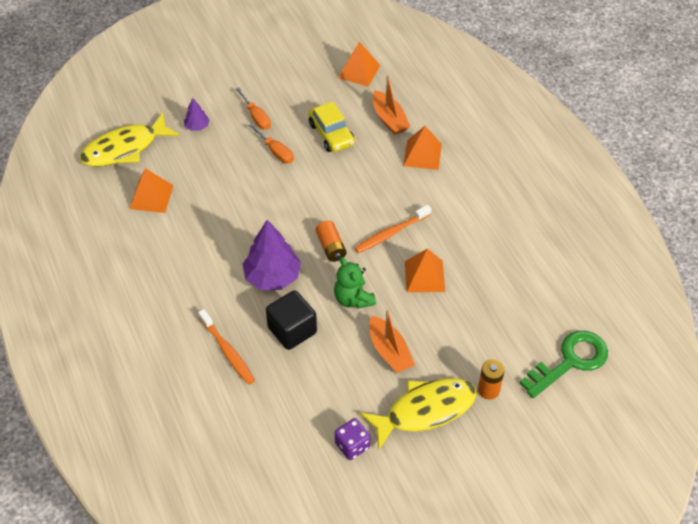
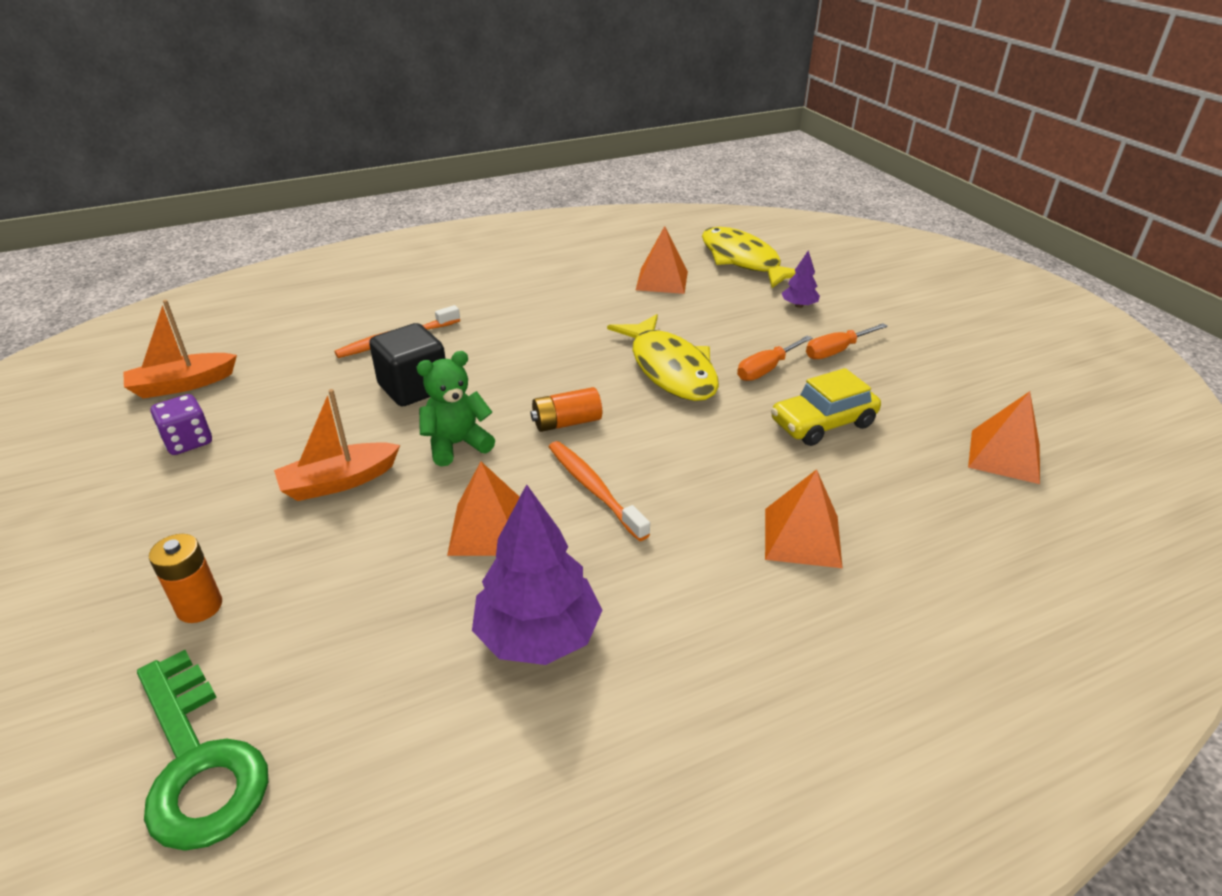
camera: 90 degrees right, 15 degrees down
purple tree [243,220,301,290] -> purple tree moved to [472,484,602,665]
yellow fish [360,378,477,449] -> yellow fish moved to [607,314,719,401]
orange boat [373,75,410,135] -> orange boat moved to [123,300,237,399]

